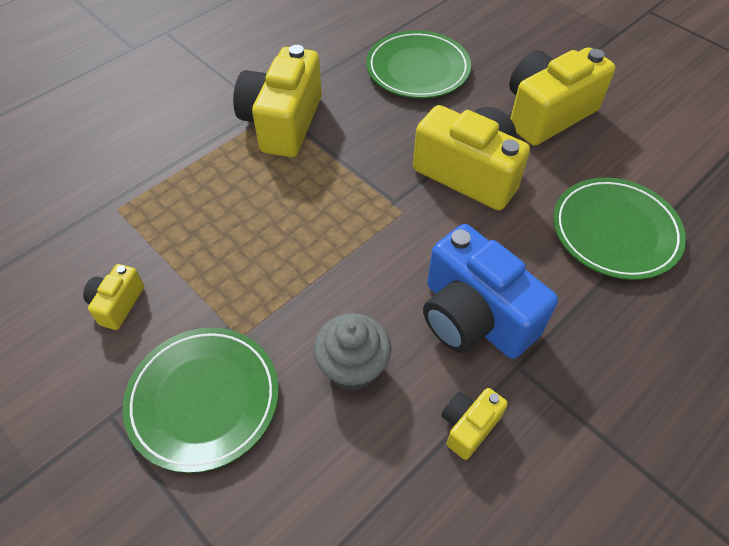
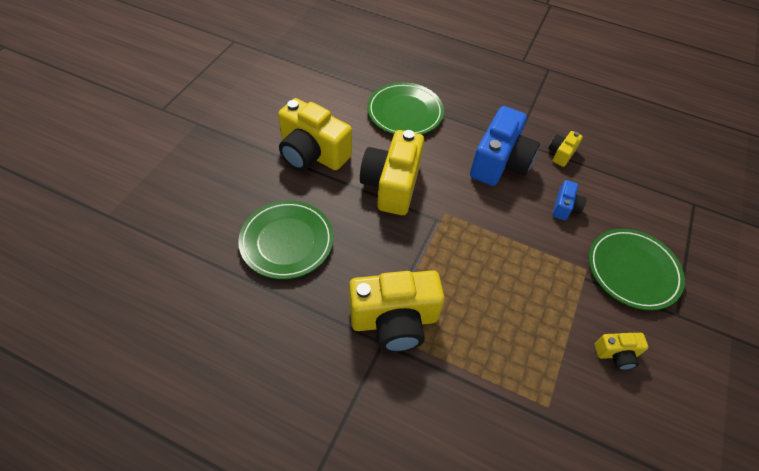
camera: 115 degrees left, 0 degrees up
grey cupcake [314,313,391,391] -> blue camera [553,180,586,220]
yellow camera [441,388,508,460] -> yellow camera turned 105 degrees clockwise [548,131,583,167]

